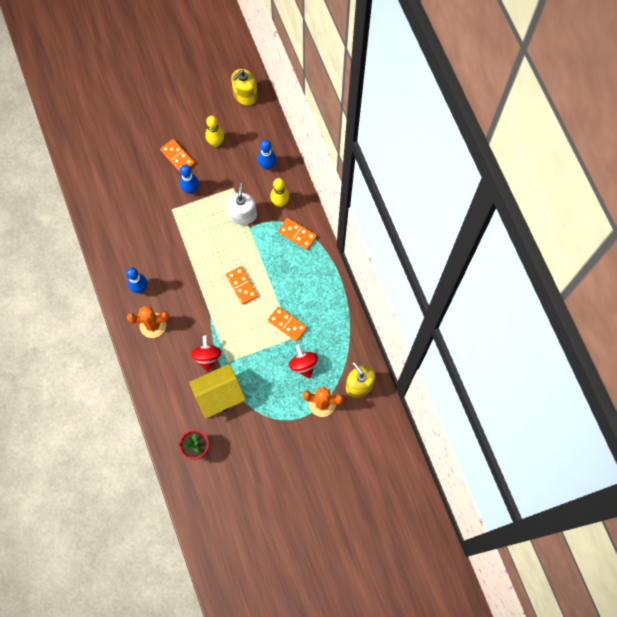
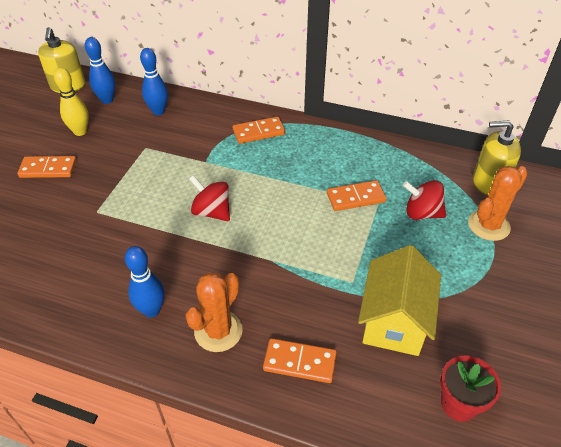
camera: 50 degrees left, 25 degrees down
blue bowling pin [180,164,199,194] -> blue bowling pin moved to [85,37,115,104]
red spinning top [191,335,221,372] -> red spinning top moved to [189,175,230,221]
orange domino [226,266,258,305] -> orange domino moved to [263,338,337,383]
white soap dispenser [227,183,257,225] -> none
yellow bowling pin [270,178,289,207] -> none

